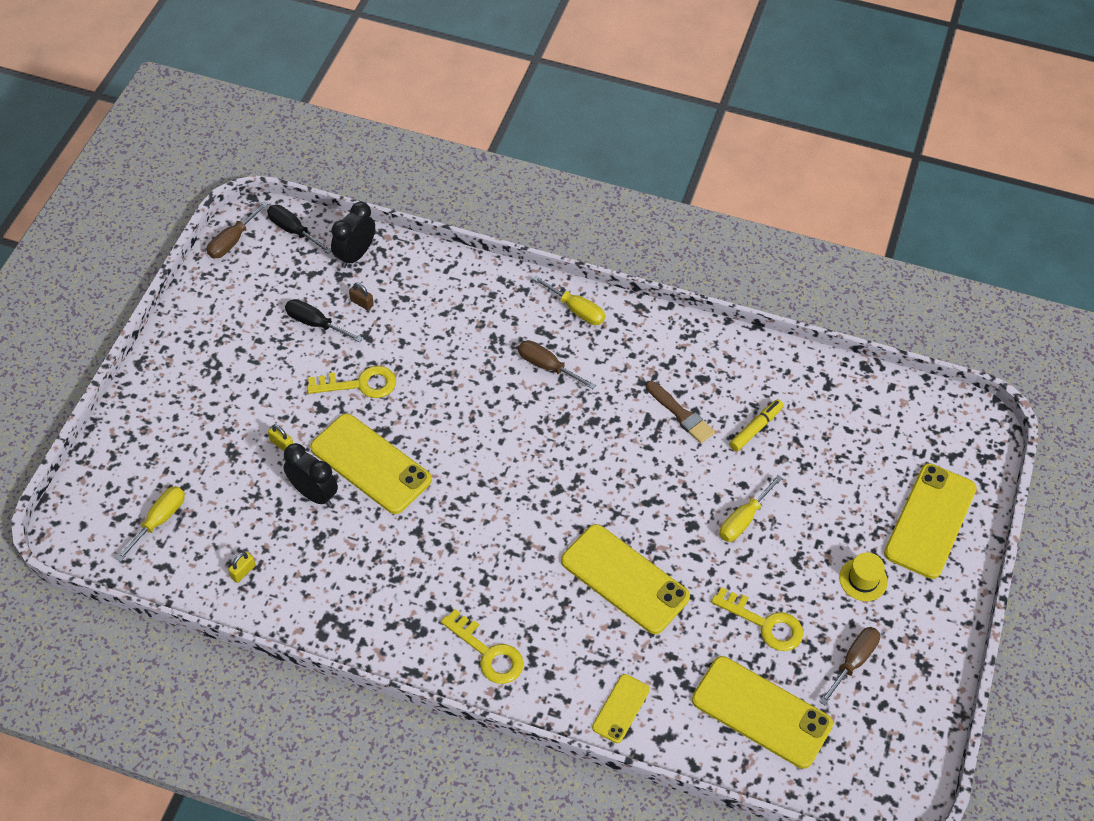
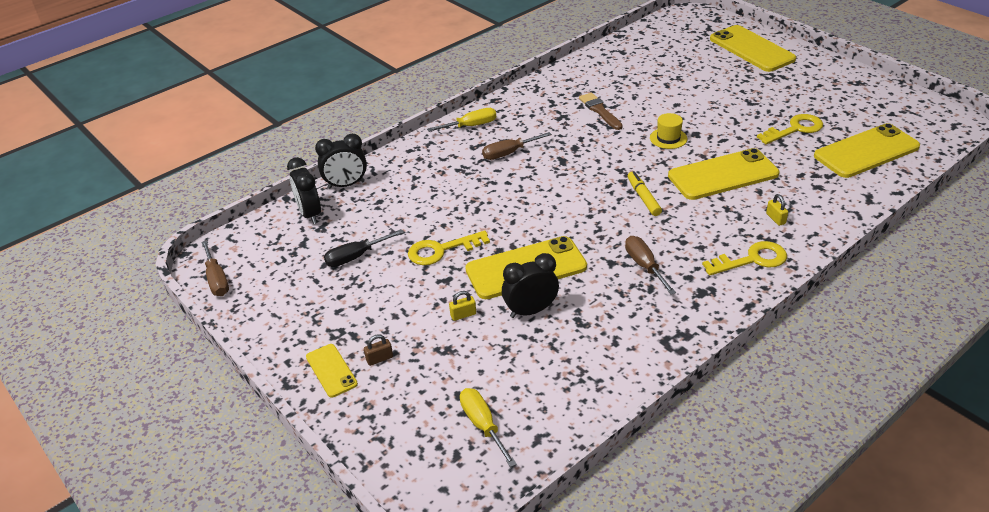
camera: 55 degrees left, 15 degrees down
yellow padlock [228,552,255,583] -> yellow padlock moved to [766,194,788,226]
black screwdriver [267,205,331,254] -> none
yellow key [307,366,396,398] -> yellow key turned 135 degrees counterclockwise [408,231,490,265]
brown padlock [349,283,374,310] -> brown padlock moved to [364,334,393,366]
yellow phone [592,674,650,743] -> yellow phone moved to [306,344,358,397]
brown brush [646,381,715,443] -> brown brush turned 105 degrees counterclockwise [579,93,623,130]
yellow screwdriver [720,475,783,542] -> none
yellow marker [729,399,784,451] -> yellow marker moved to [628,171,662,216]
brown screwdriver [819,627,880,705] -> brown screwdriver moved to [625,236,676,295]
yellow hat [839,552,888,601] -> yellow hat moved to [650,113,687,149]
none -> black clock [315,134,367,189]

